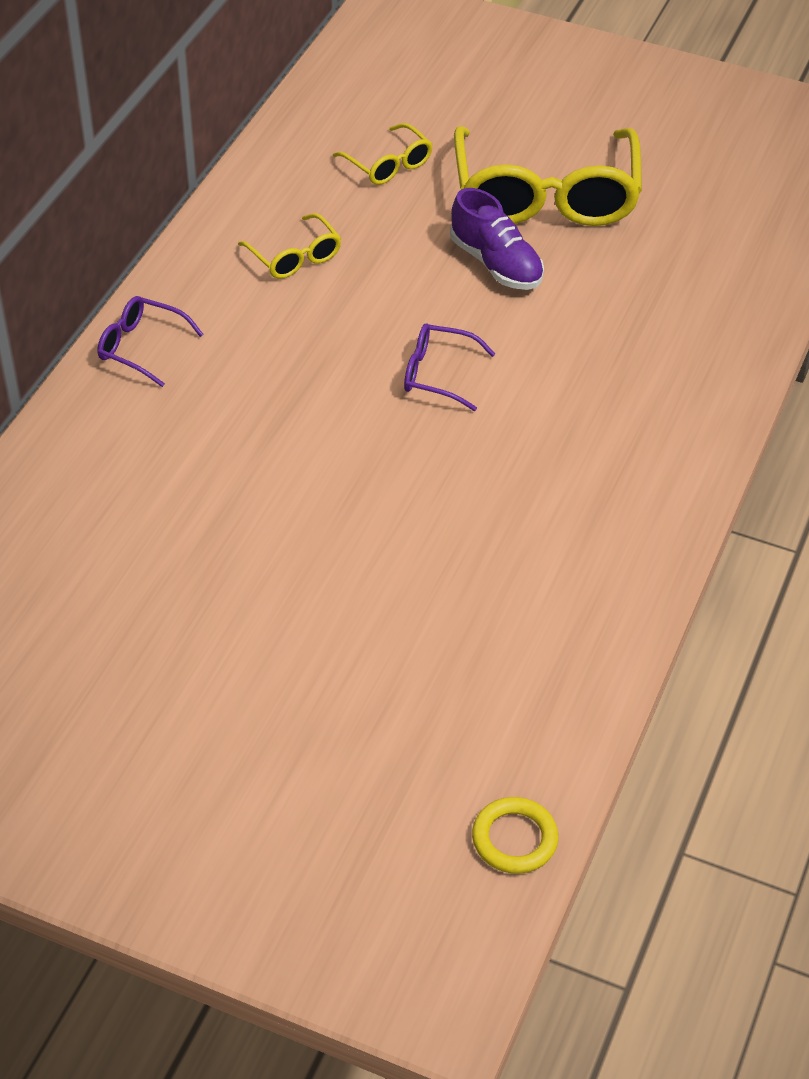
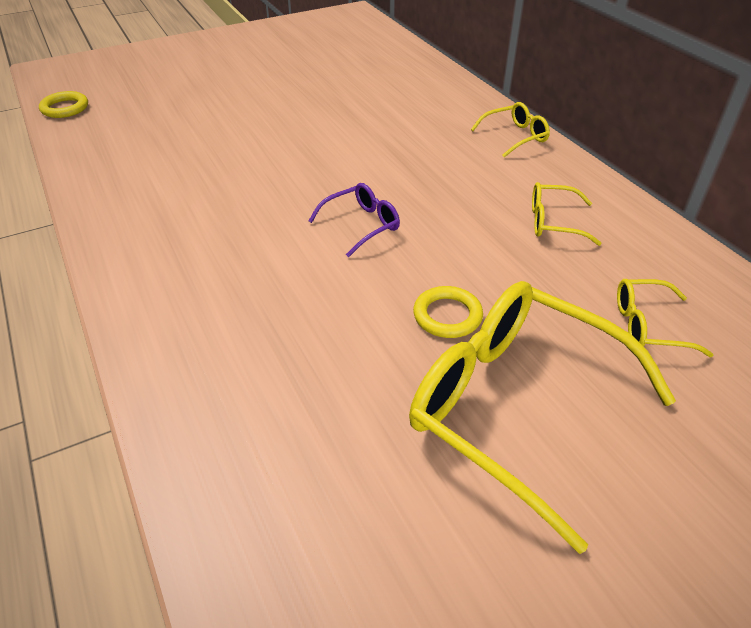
camera: 130 degrees right, 5 degrees down
purple glasses [97,296,204,387] -> yellow glasses [471,102,550,157]
purple shoe [450,188,544,290] -> yellow ring [413,286,483,338]

